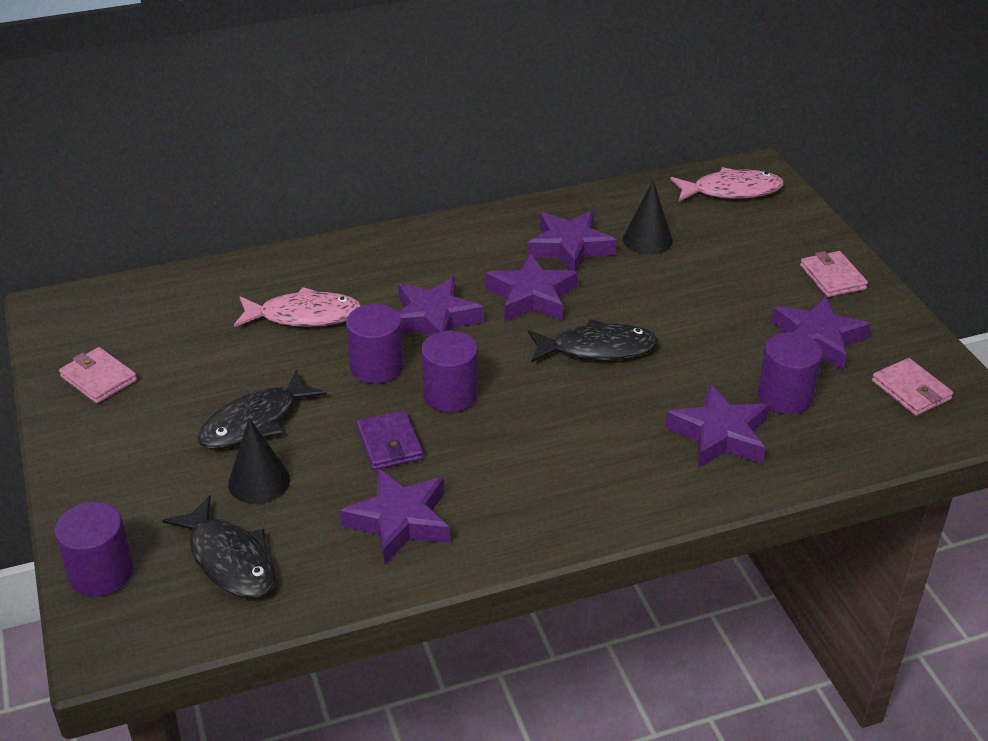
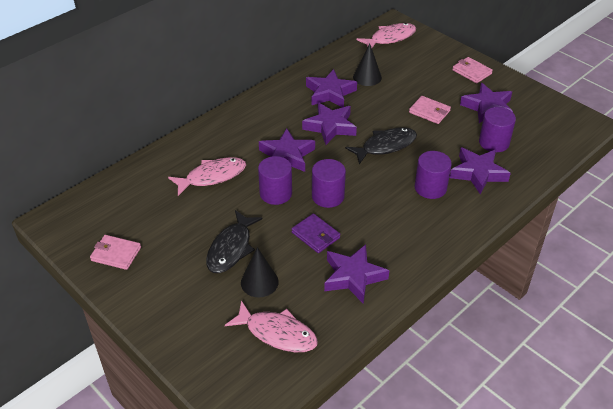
camera: 25 degrees left, 5 degrees up
purple cylinder [55,502,134,597] -> purple cylinder moved to [415,151,452,199]
black fish [162,495,276,599] -> pink fish [225,301,318,352]
pink wallet [872,358,953,416] -> pink wallet moved to [409,96,451,124]

